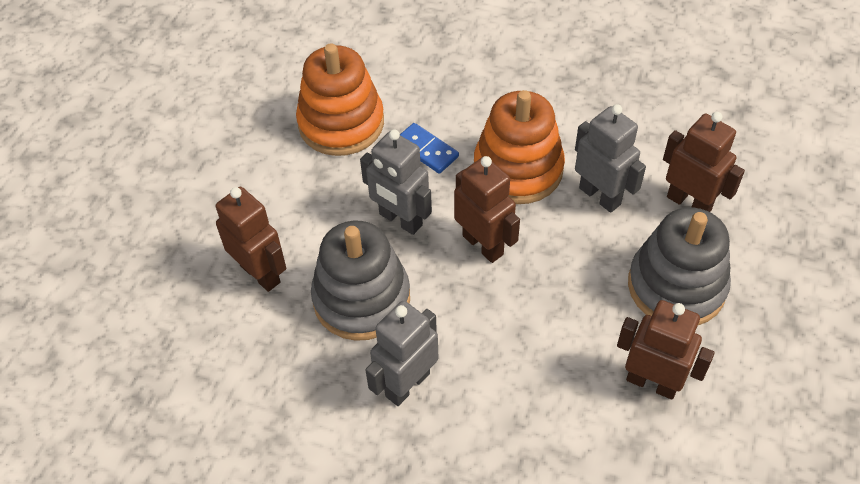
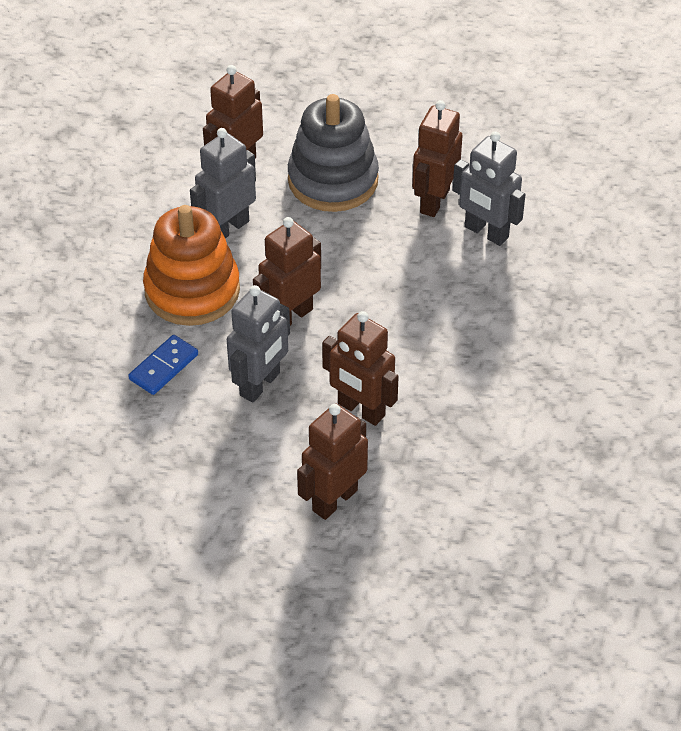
camera: 95 degrees left, 5 degrees down
orange stacking toy [296,43,384,156] -> none
grey stacking toy [311,221,410,341] -> brown robot [322,311,399,426]
grey robot [365,301,439,406] -> grey robot moved to [453,131,525,246]

